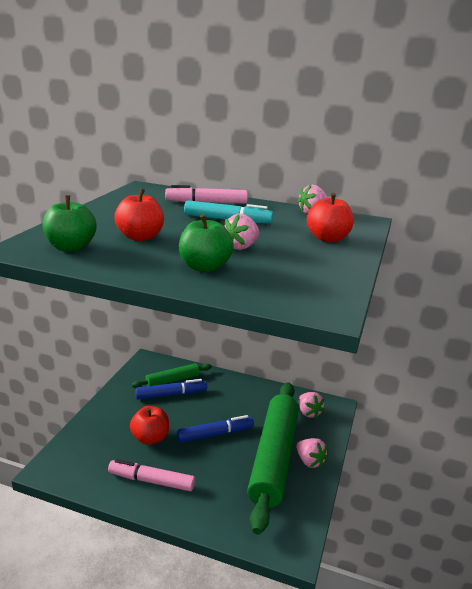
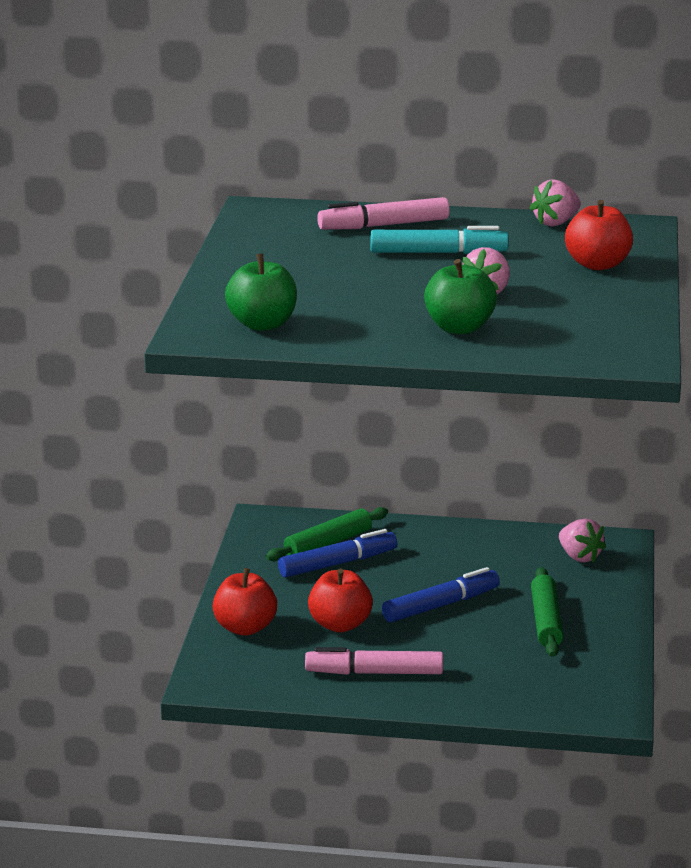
camera: 10 degrees left, 0 degrees up
red apple [114,188,164,241] -> red apple moved to [213,568,277,636]
green rolling pin [247,382,298,535] -> green rolling pin [531,567,563,657], size x0.49
pink strawberry [296,438,328,468] -> none

